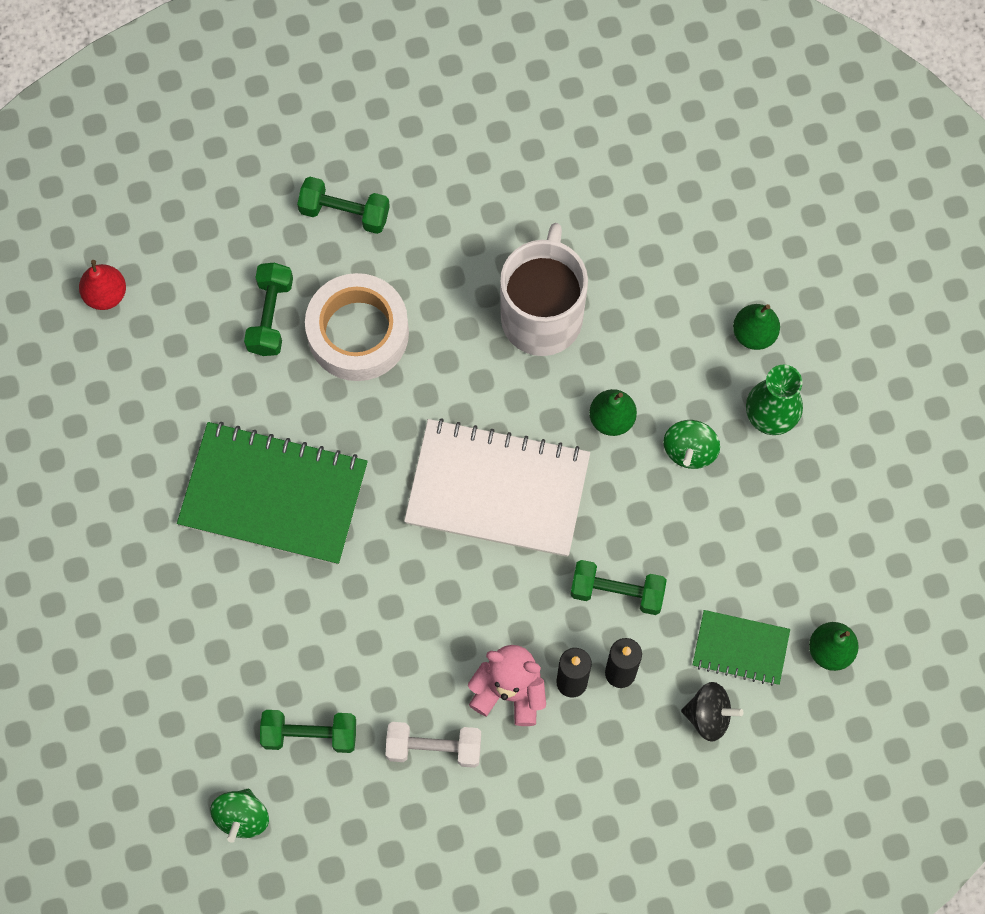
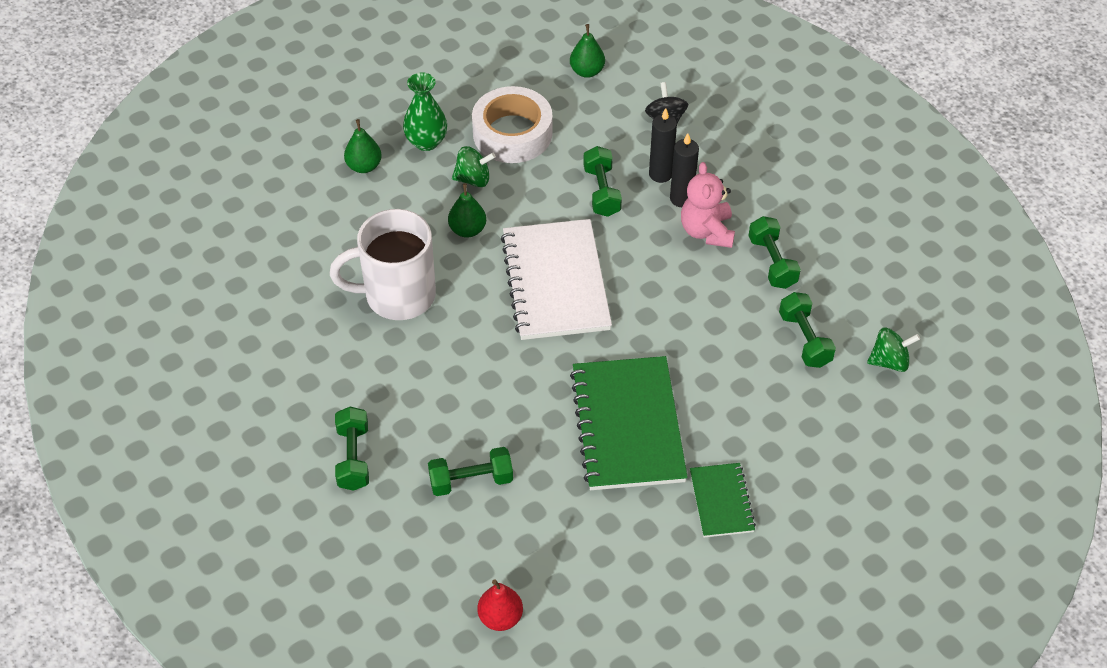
camera: 110 degrees left, 20 degrees down
white tape [305,273,409,381] -> white tape moved to [472,86,552,163]
white dumbbell [385,722,481,768] -> green dumbbell [748,216,801,289]
green notebook [693,610,790,686] -> green notebook moved to [690,463,756,537]

